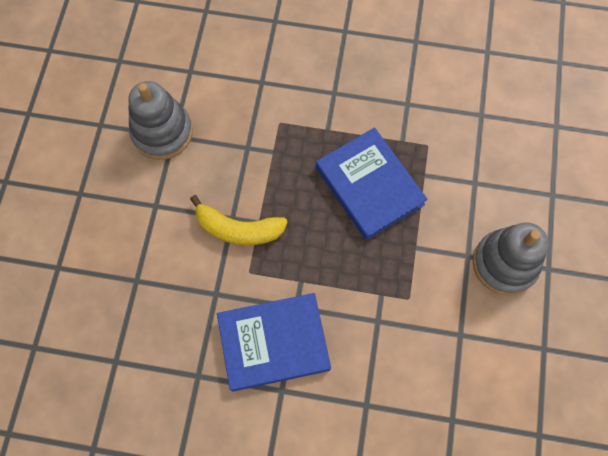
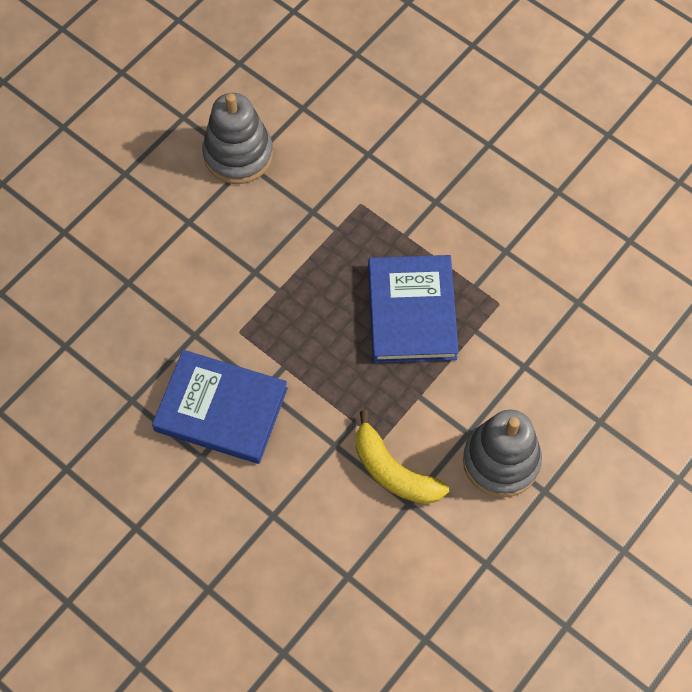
camera: 30 degrees right, 5 degrees down
yellow banana [190,195,288,245] -> yellow banana moved to [356,410,449,504]

